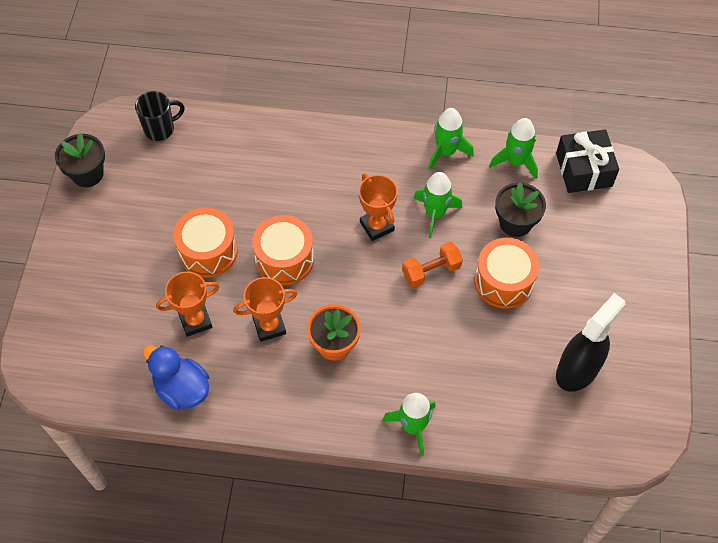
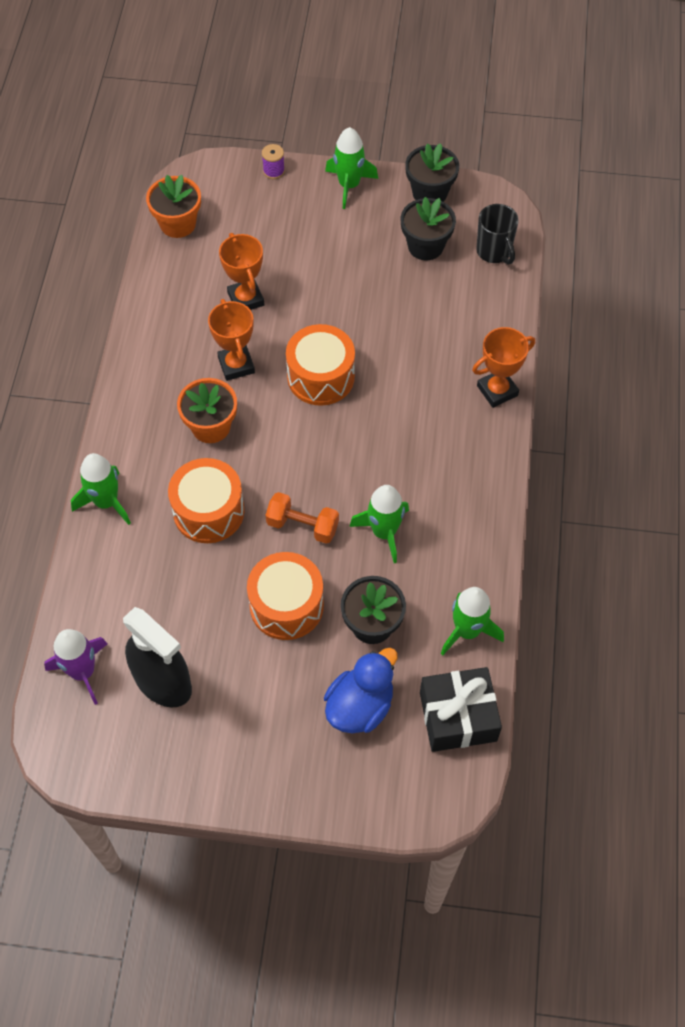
camera: 90 degrees right, 0 degrees up
blue duck [143,345,209,410] -> blue duck moved to [324,648,398,733]
orange drum [173,207,238,278] -> orange drum moved to [168,458,245,543]
orange trophy [359,174,398,241] -> orange trophy moved to [472,327,535,408]
orange dumbbell [402,242,463,288] -> orange dumbbell turned 45 degrees counterclockwise [266,492,339,544]
green rocket [429,108,474,170] -> green rocket moved to [325,127,378,209]
none -> purple rocket [44,629,108,705]
none -> orange flower pot [146,175,201,238]
none -> purple spool [262,144,285,179]
none -> black flower pot [401,197,456,260]

